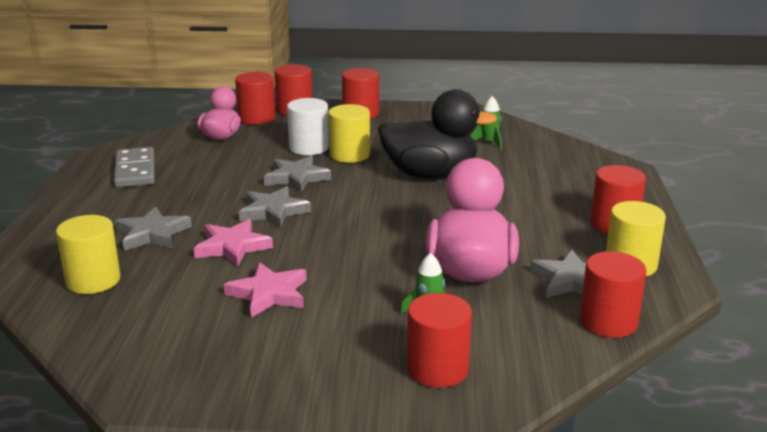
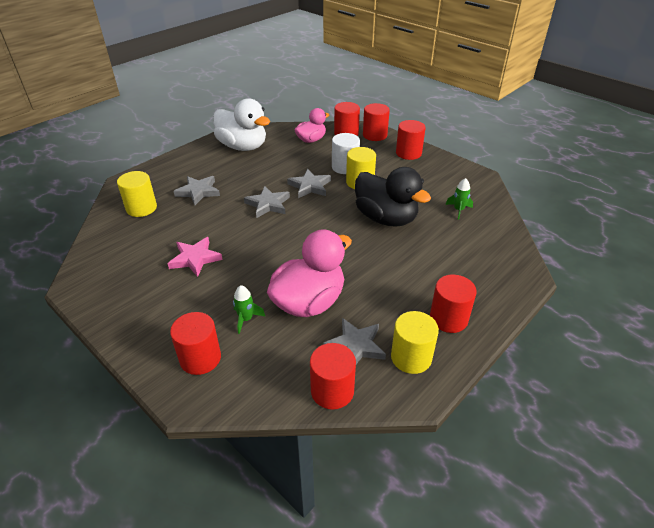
camera: 40 degrees right, 15 degrees up
grey domino [114,147,155,188] -> white duck [213,98,270,151]
pink star [194,219,273,267] -> none

